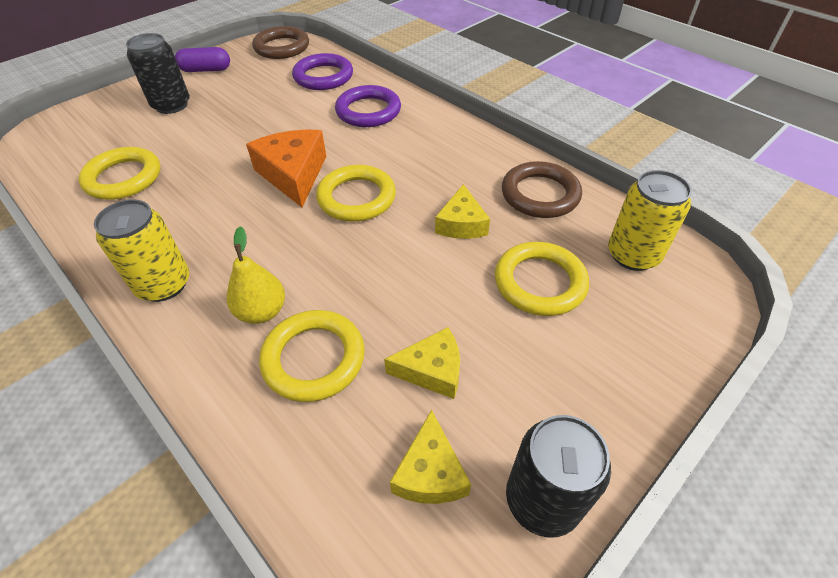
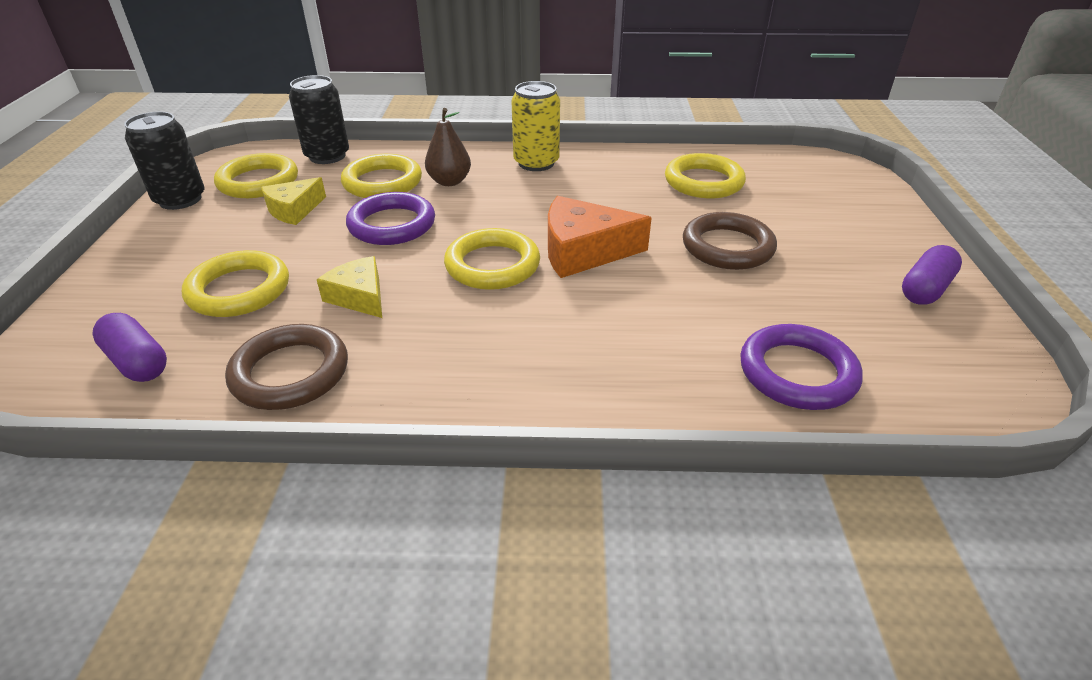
camera: 135 degrees right, 10 degrees down
black can [126,33,190,114] -> black can moved to [289,75,349,164]
yellow pear [227,227,285,324] -> brown pear [425,108,471,186]
orange cheese [246,129,326,207] -> orange cheese turned 150 degrees clockwise [548,196,652,278]
brown ring [252,26,309,59] -> brown ring moved to [683,212,777,270]
purple ring [335,85,401,127] -> purple ring moved to [346,192,435,245]
yellow cheese [390,410,471,504] -> yellow ring [214,153,298,198]
yellow can [608,170,692,271] -> purple capsule [92,313,167,382]

